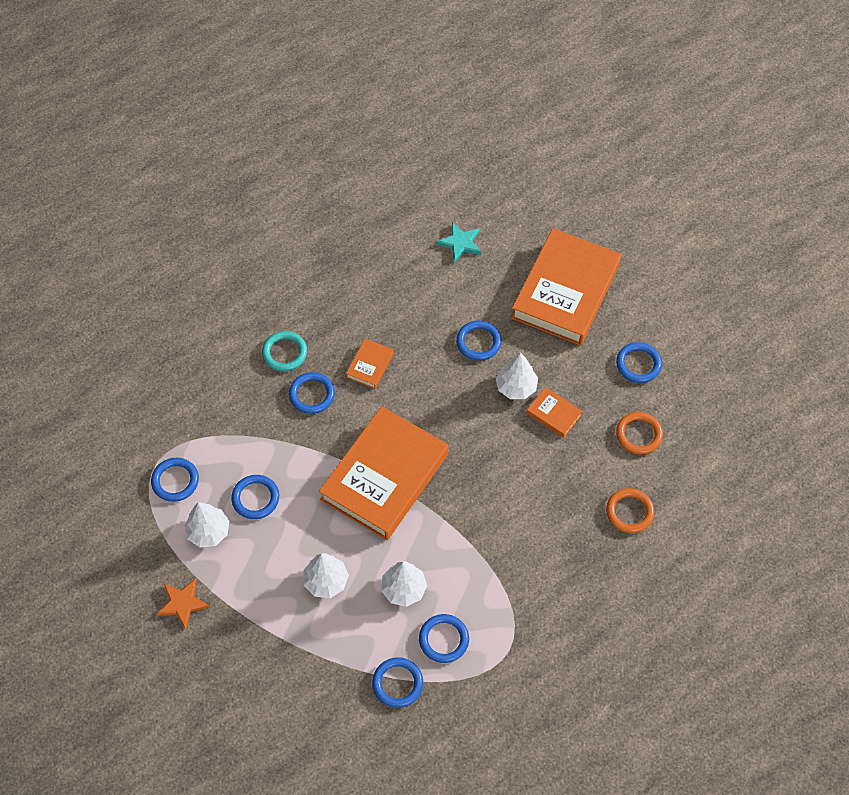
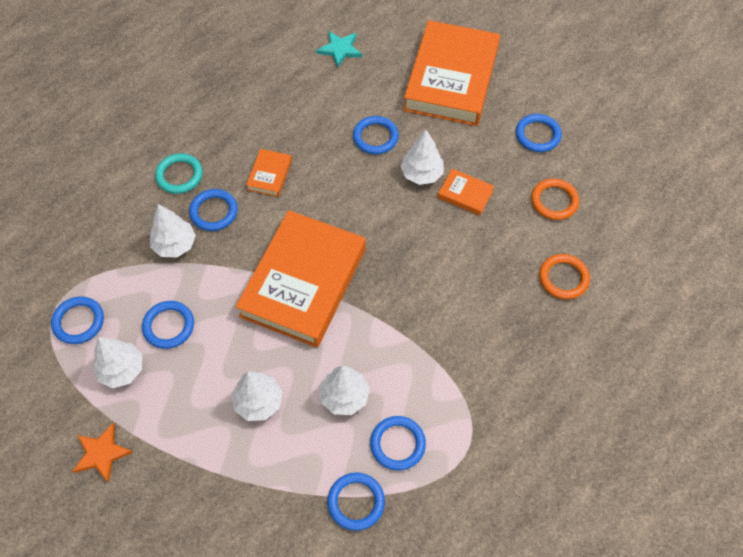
camera: 10 degrees left, 0 degrees up
none -> white tree [150,204,196,258]

